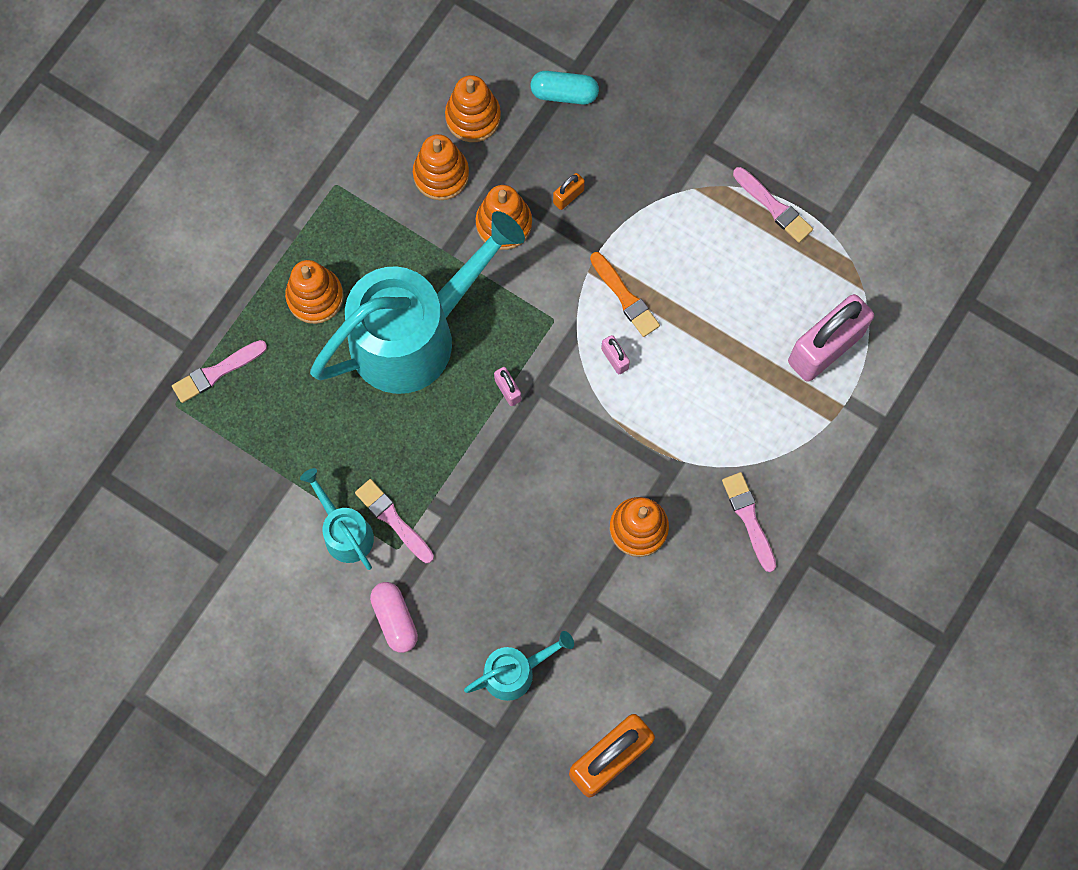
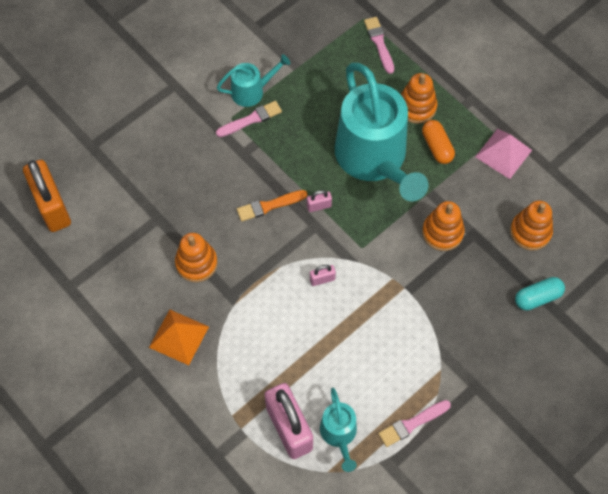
camera: 105 degrees right, 10 degrees down
pink capsule [370,582,418,653] -> none
orange stacking toy [413,134,469,200] -> none
turquoise watering can [464,631,574,701] -> turquoise watering can moved to [320,388,357,472]
turquoise capsule [531,71,599,105] -> turquoise capsule turned 45 degrees clockwise [515,277,565,311]
orange padlock [553,173,585,210] -> none
orange brush [590,252,660,337] -> orange brush moved to [237,190,307,222]
pink brush [722,472,776,572] -> orange pyramid [149,310,209,365]
none -> orange capsule [422,120,455,164]
none -> pink pyramid [475,129,532,179]

